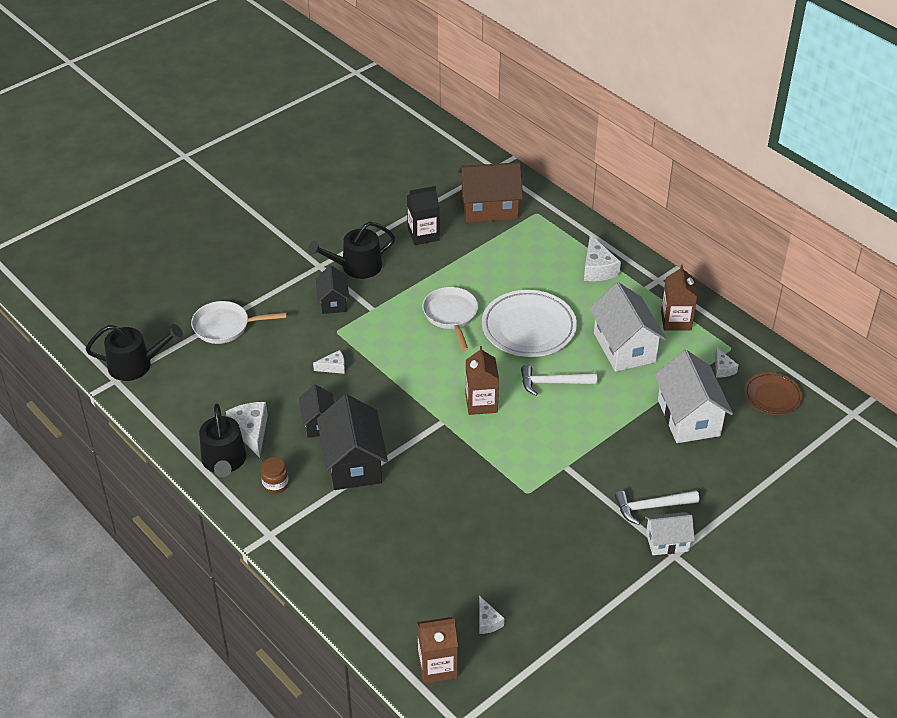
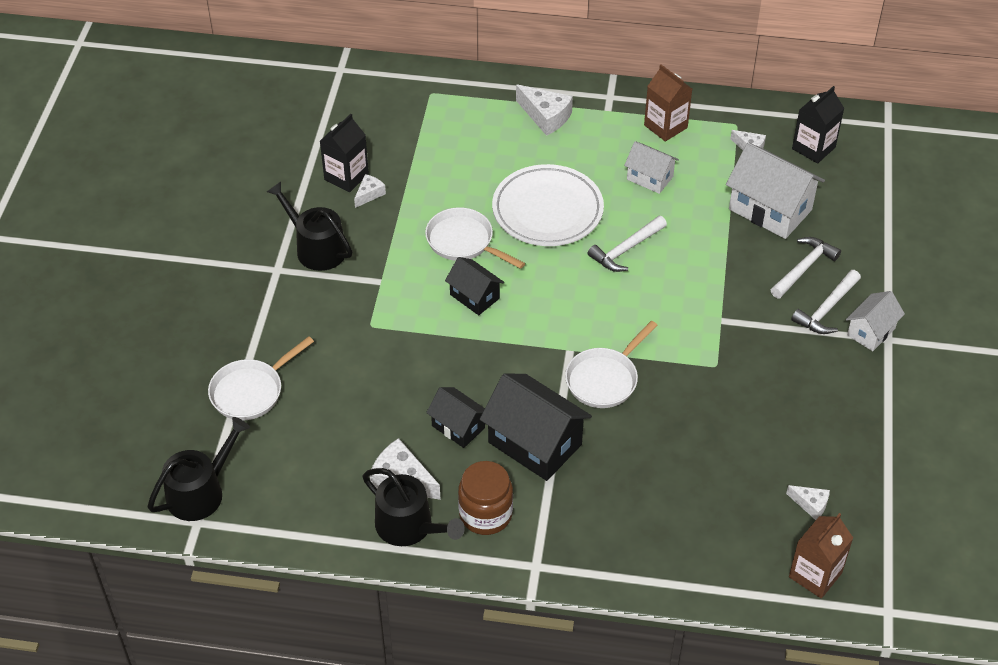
camera: 40 degrees left, 5 degrees up
brown jar [261,457,289,494] -> brown jar [458,461,513,535], size x1.67
black watering can [308,221,395,279] -> black watering can turned 105 degrees clockwise [267,182,352,271]
white cheese [313,350,345,374] -> white cheese moved to [354,174,386,208]
black house [316,266,349,314] -> black house moved to [445,257,504,315]
brown house [458,162,523,223] -> none
brown carton [465,346,499,415] -> none
white house [589,282,667,372] -> white house [624,141,679,194], size x0.57
brown plate [744,372,803,415] -> black carton [792,86,845,164]
none -> white pan [565,321,657,408]
none -> white hammer [771,237,841,298]

